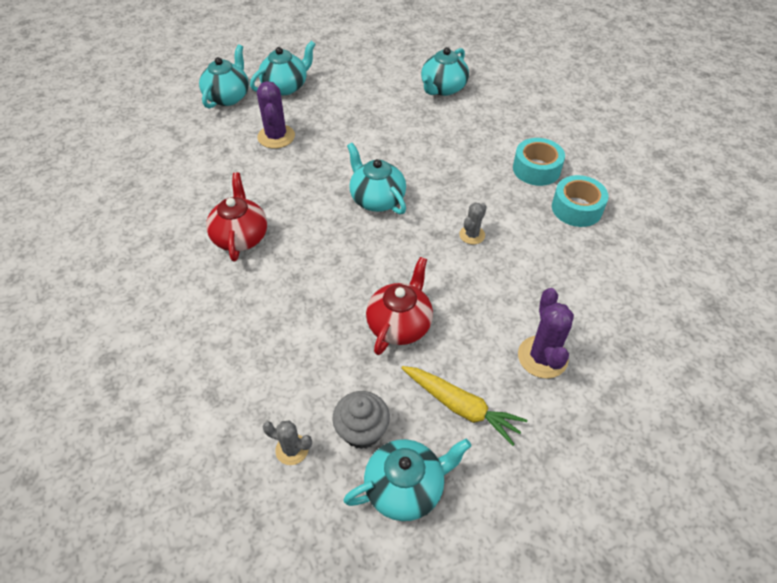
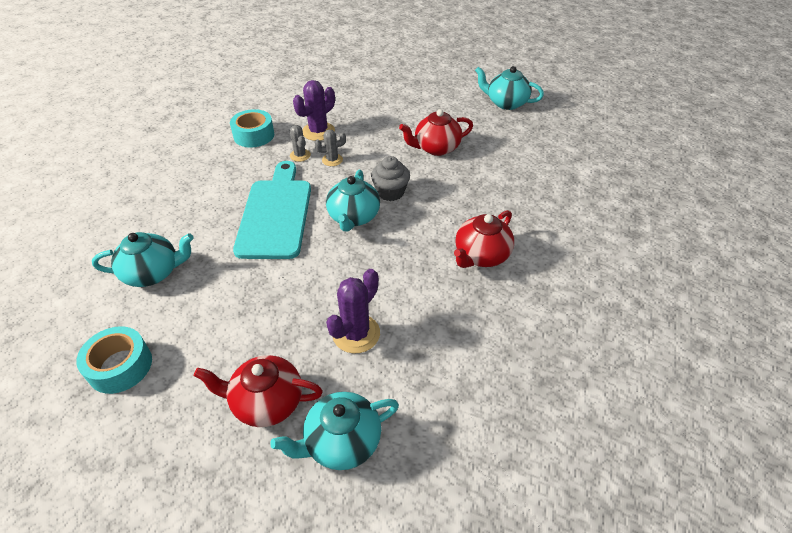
camera: 135 degrees left, 5 degrees down
turquoise teapot [250,41,315,95] -> red teapot [194,355,323,427]
grey cactus [262,420,312,465] -> grey cactus moved to [290,125,311,162]
grey cupcake [332,391,390,449] -> grey cupcake moved to [371,156,410,201]
yellow carrot [401,366,527,446] -> none
turquoise tape [513,138,565,186] -> turquoise tape moved to [76,326,152,394]
purple cactus [518,288,574,379] -> purple cactus moved to [293,80,335,141]
none -> turquoise cutting board [233,161,311,259]

